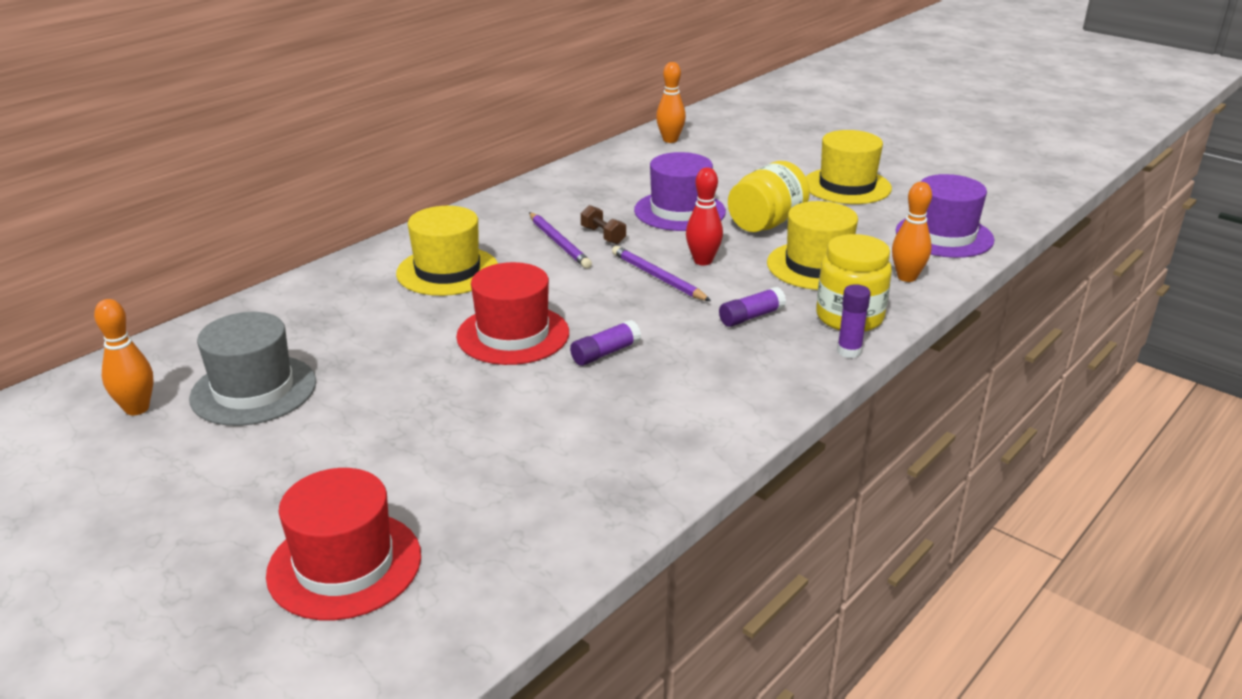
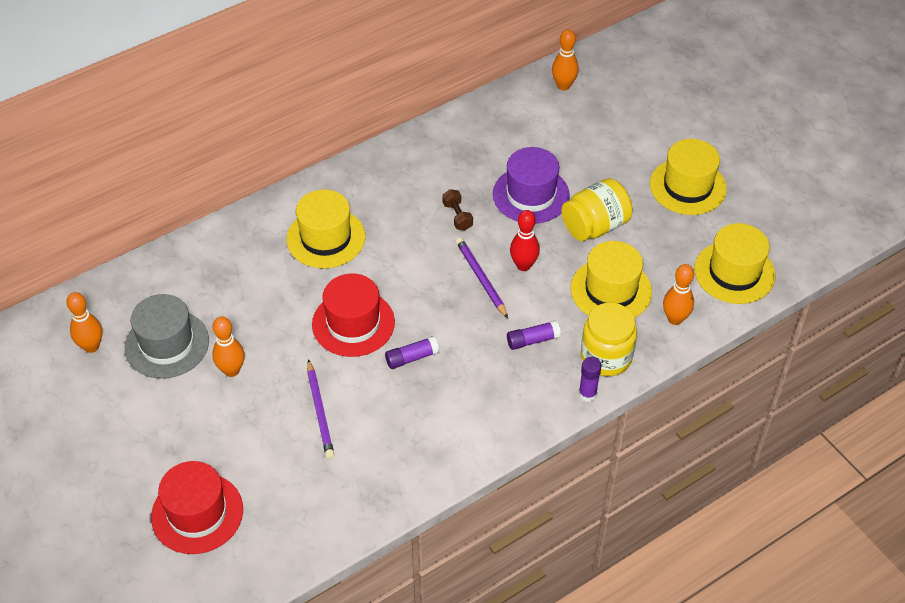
camera: 15 degrees right, 20 degrees up
purple pencil [529,212,592,268] -> purple pencil moved to [307,359,334,459]
purple hat [896,174,994,258] -> yellow hat [694,223,776,304]
none -> orange bowling pin [212,316,244,377]

